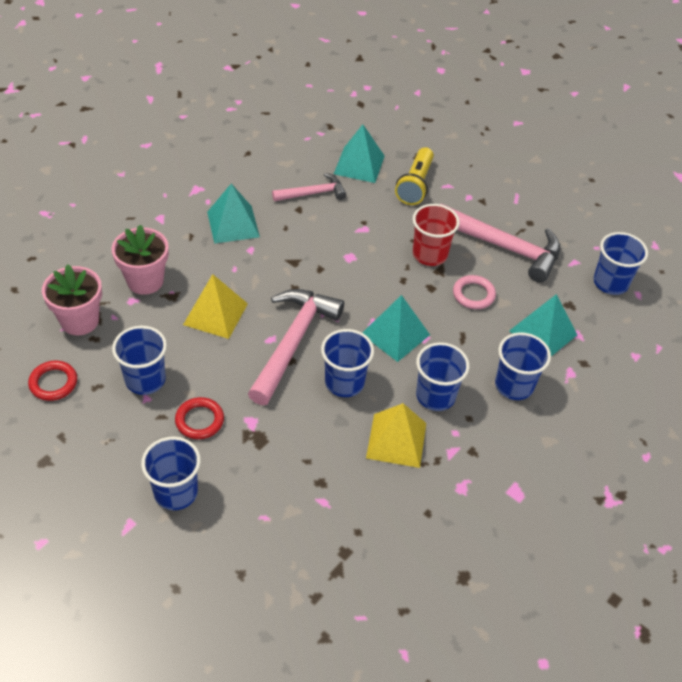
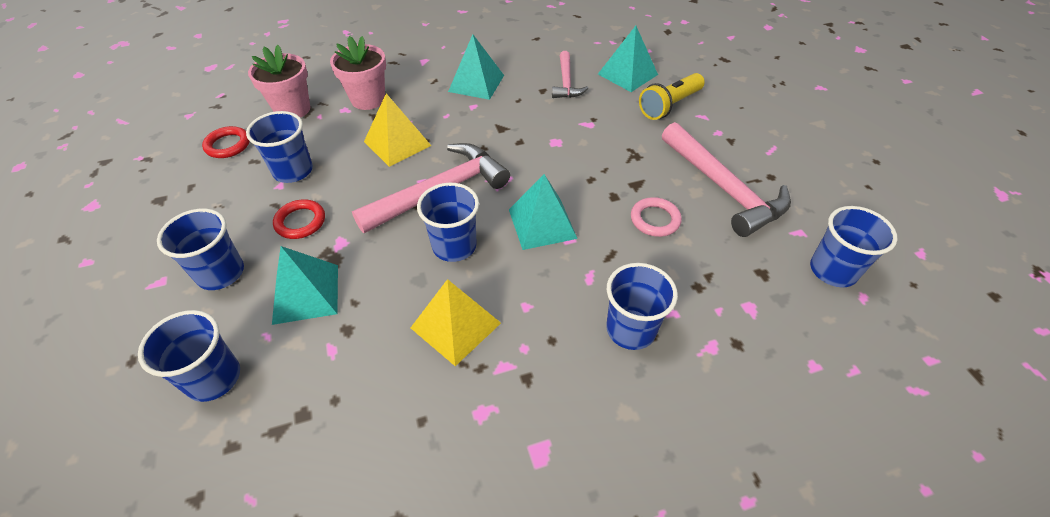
camera: 35 degrees right, 0 degrees up
pink hammer [272,173,346,201] -> pink hammer turned 75 degrees clockwise [552,51,588,98]
red cup [413,204,460,266] -> none
blue cup [416,342,470,411] -> blue cup moved to [138,310,240,402]
turquoise pyramid [509,294,577,356] -> turquoise pyramid moved to [272,246,338,325]

